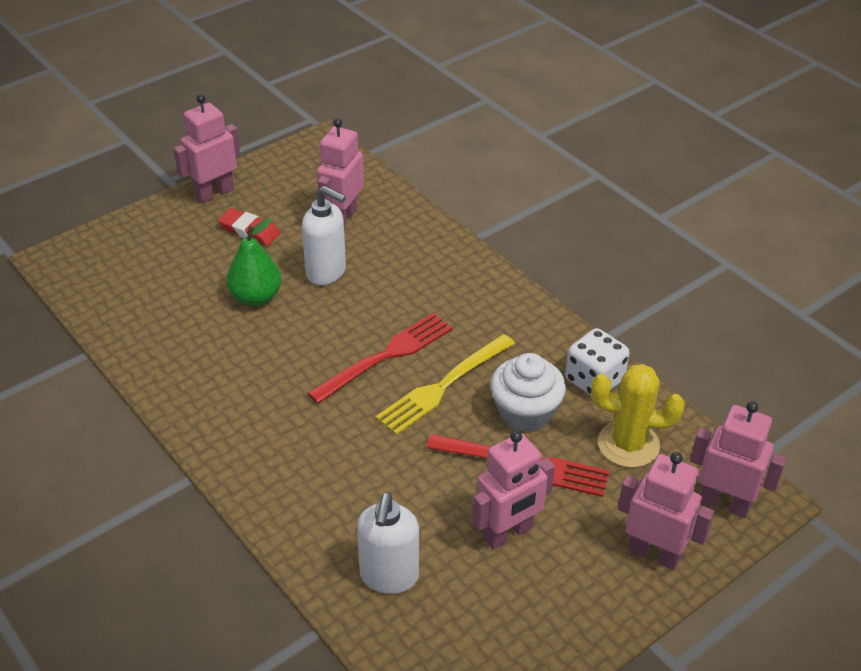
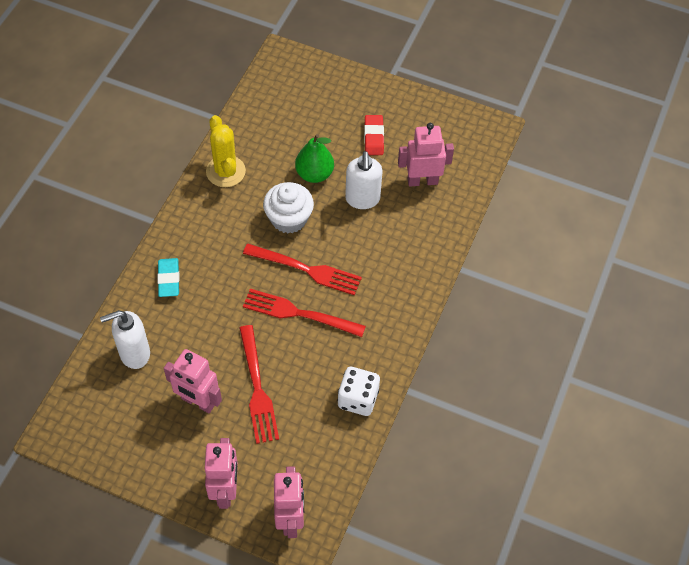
camera: 60 degrees right, 15 degrees up
pink robot [174,94,240,203] -> none
yellow fork [375,334,515,435] -> red fork [243,289,366,337]
white cupcake [490,353,566,432] -> white cupcake moved to [263,182,314,233]
yellow cactus [591,364,684,468] -> yellow cactus moved to [206,115,246,187]
none -> turquoise eraser [157,258,180,297]

